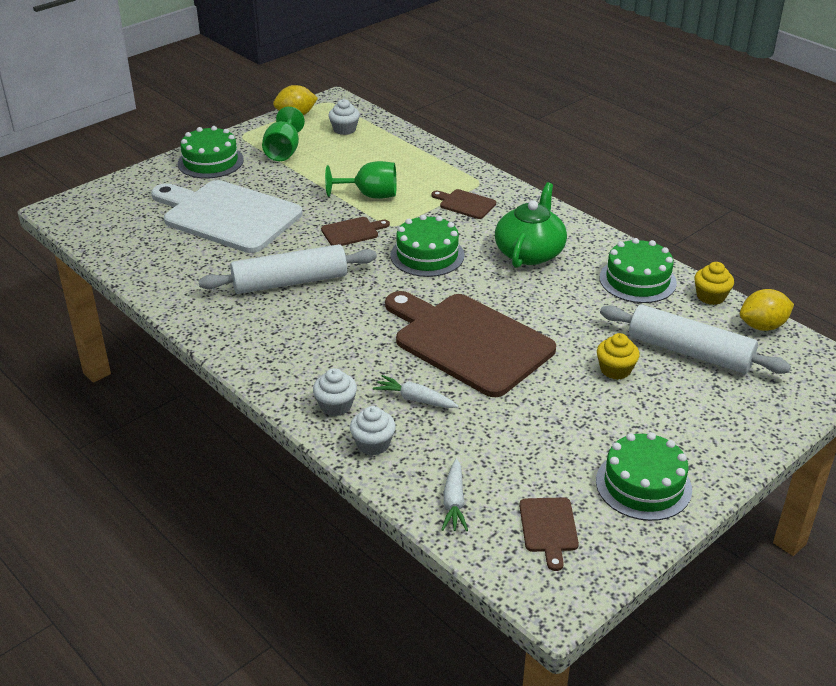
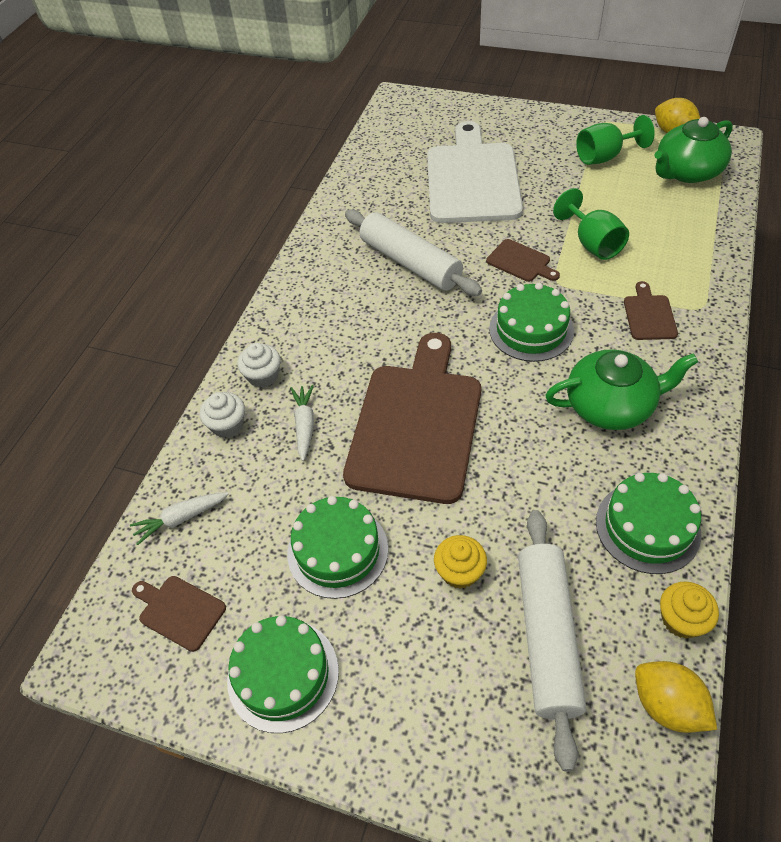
camera: 65 degrees right, 15 degrees up
green cake [178,126,244,179] -> green cake moved to [287,496,388,599]
white cupcake [328,99,360,135] -> green teapot [654,117,733,183]
brown cutting board [519,497,579,571] -> brown cutting board turned 60 degrees clockwise [132,576,226,652]

